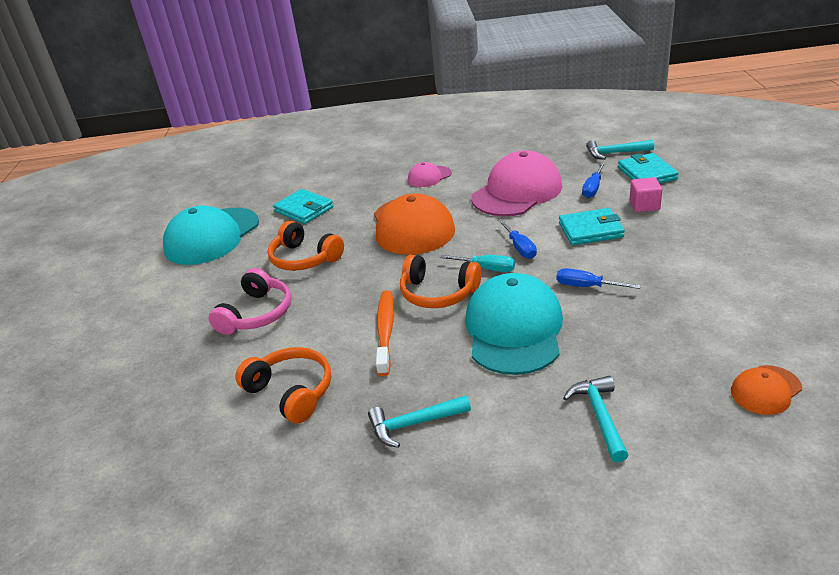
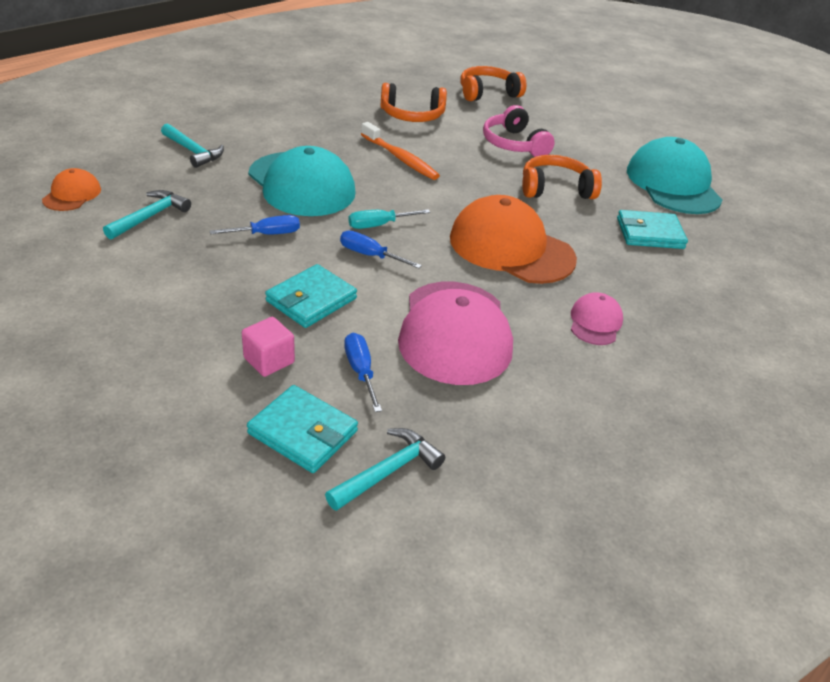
camera: 130 degrees right, 5 degrees up
turquoise hammer [368,395,471,448] -> turquoise hammer moved to [103,190,191,239]
orange headphones [400,254,482,308] -> orange headphones moved to [460,66,526,101]

